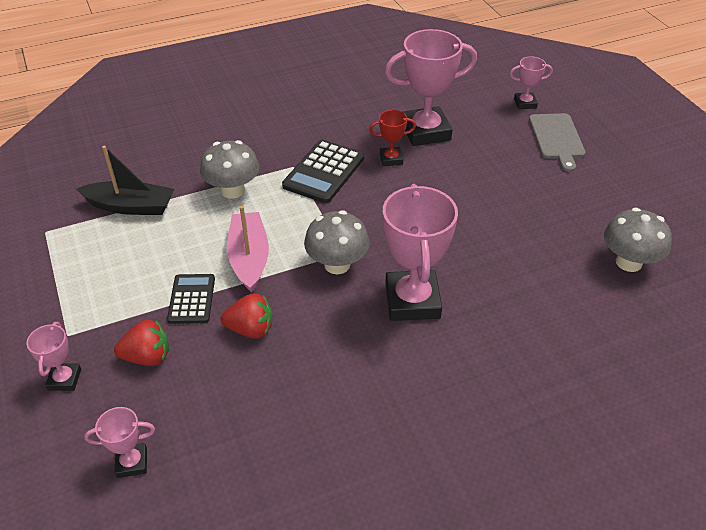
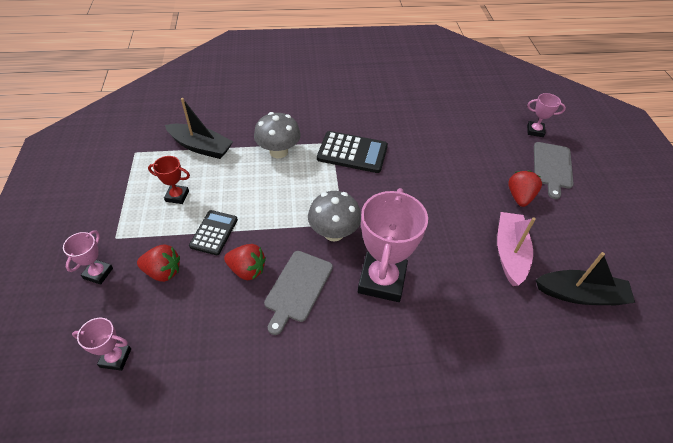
camera: 15 degrees right, 5 degrees up
pink boat [227,206,269,293] -> pink boat moved to [497,212,536,286]
black calculator [282,140,364,203] -> black calculator turned 120 degrees counterclockwise [317,131,388,173]
red trophy [369,110,416,166] -> red trophy moved to [148,156,190,204]
pink trophy [385,29,477,146] -> none
grey mushroom [604,208,672,272] -> black boat [536,252,635,305]
none -> grey cutting board [264,251,333,335]
none -> red strawberry [508,171,542,207]

